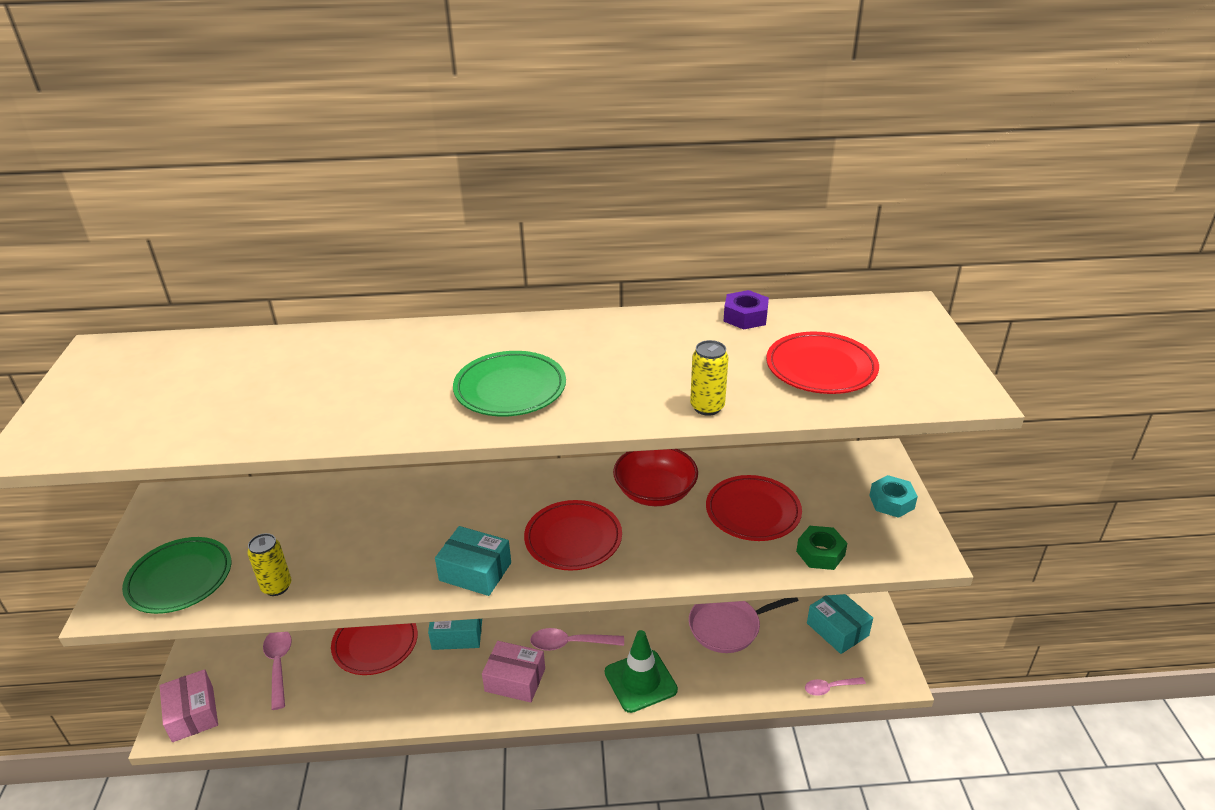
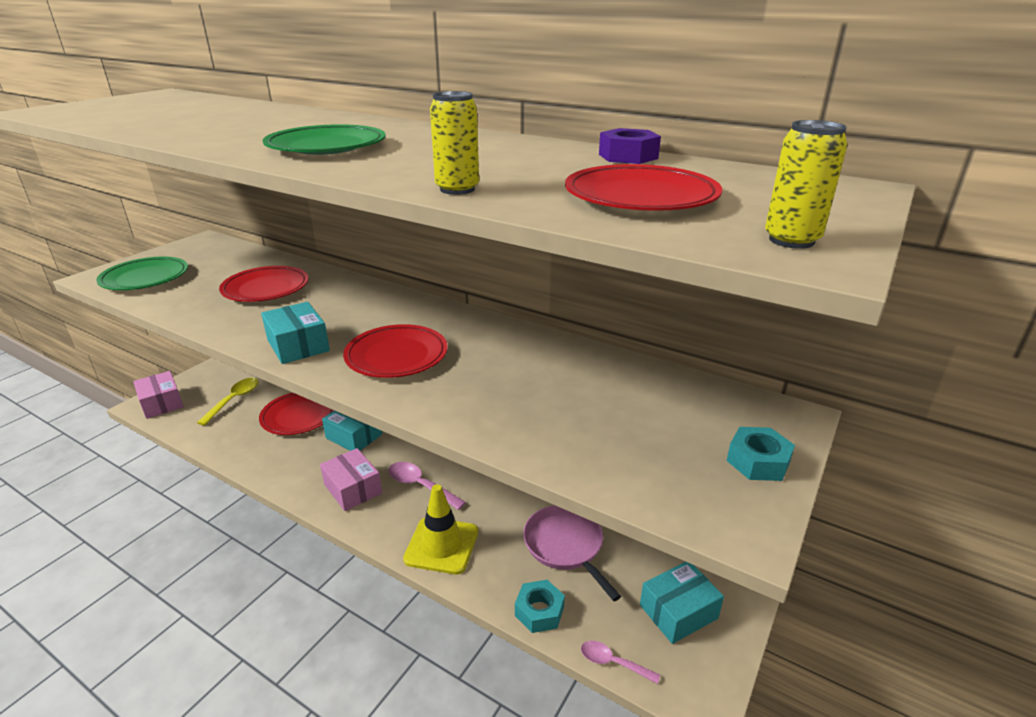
camera: 35 degrees right, 5 degrees down
pink box [160,669,218,742] -> pink box turned 45 degrees counterclockwise [133,371,184,419]
yellow can [247,533,291,596] -> yellow can moved to [765,120,848,249]
pink spoon [263,632,292,710] -> yellow spoon [197,378,259,426]
green traffic cone [605,630,678,713] -> yellow traffic cone [403,484,478,574]
red bowl [613,449,698,506] -> none
pink pan [689,598,798,653] -> pink pan turned 45 degrees clockwise [523,505,621,601]
red plate [706,475,802,541] -> red plate moved to [219,266,309,302]
green nut [796,526,847,570] -> none
turquoise box [807,594,873,654] -> turquoise box turned 60 degrees clockwise [640,562,724,644]
none -> turquoise nut [515,580,565,633]

